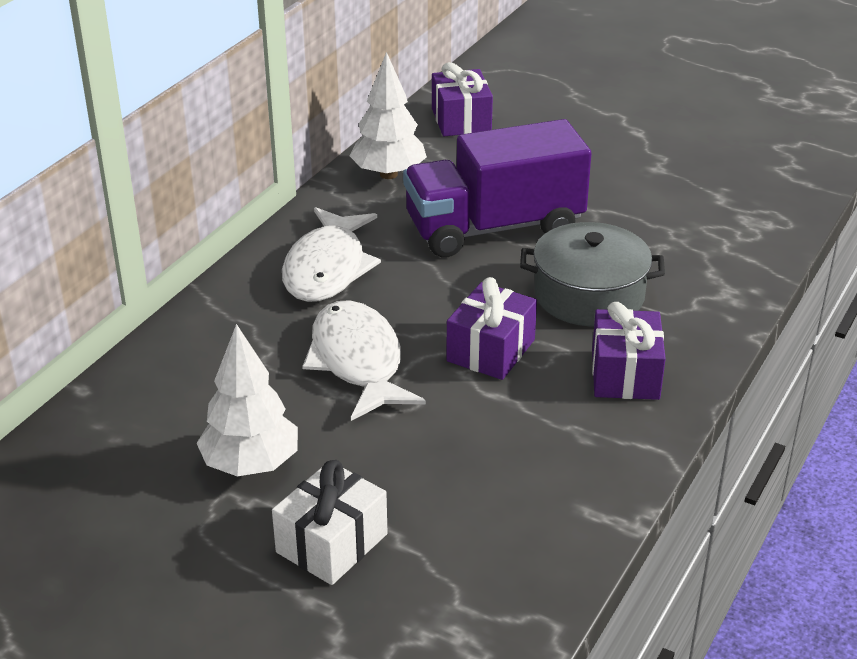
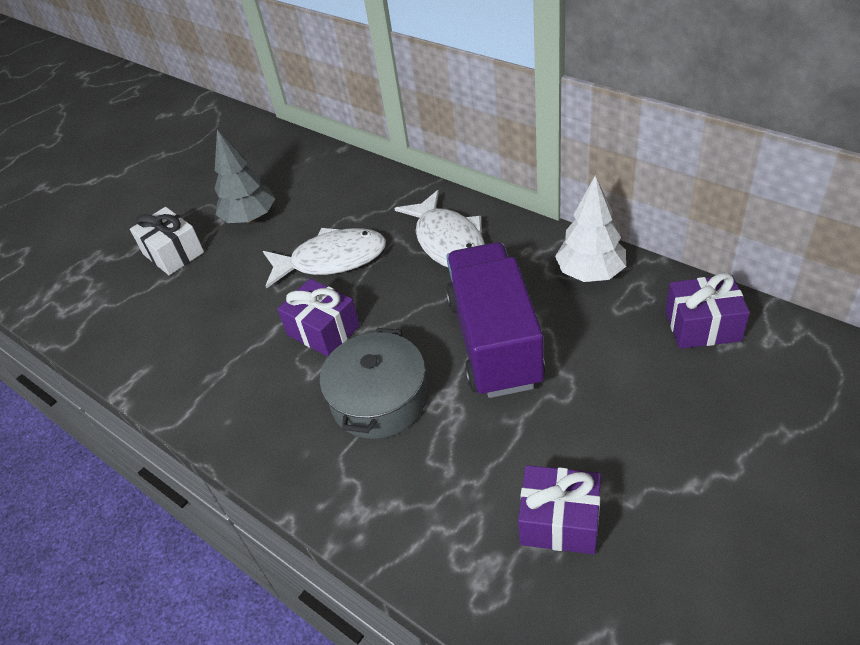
camera: 105 degrees right, 10 degrees up
white tree [197,324,298,477] -> grey tree [214,130,275,223]
white fish [282,207,381,302] -> white fish turned 135 degrees counterclockwise [394,190,485,267]
purple gift [592,302,666,400] -> purple gift moved to [518,465,601,555]

